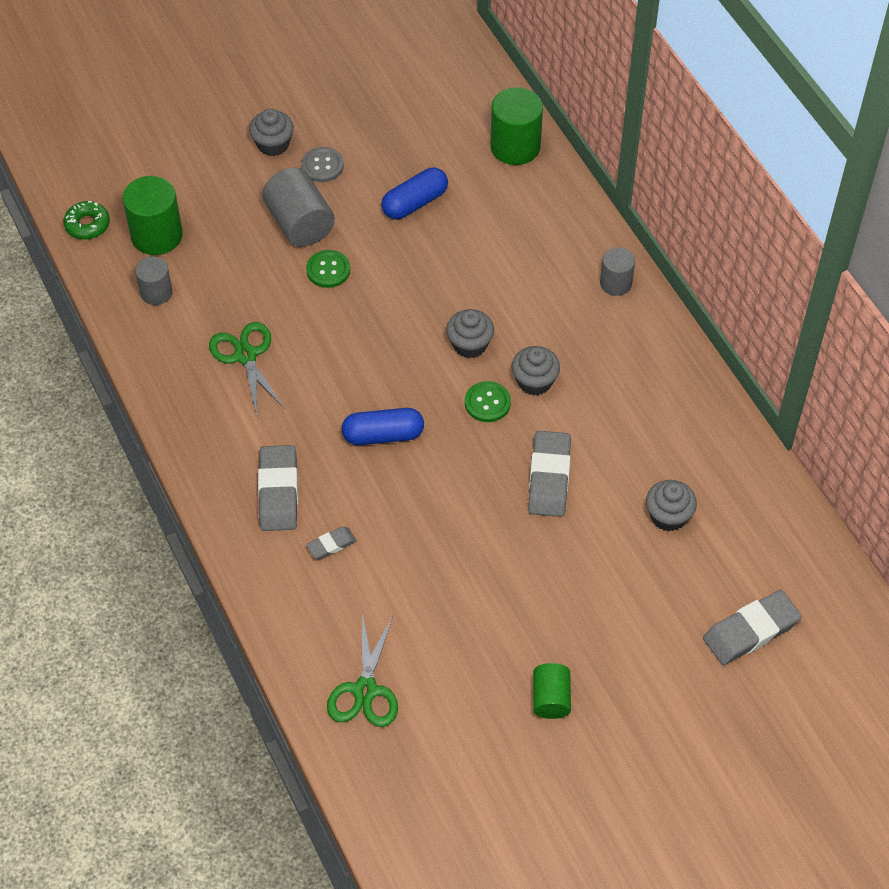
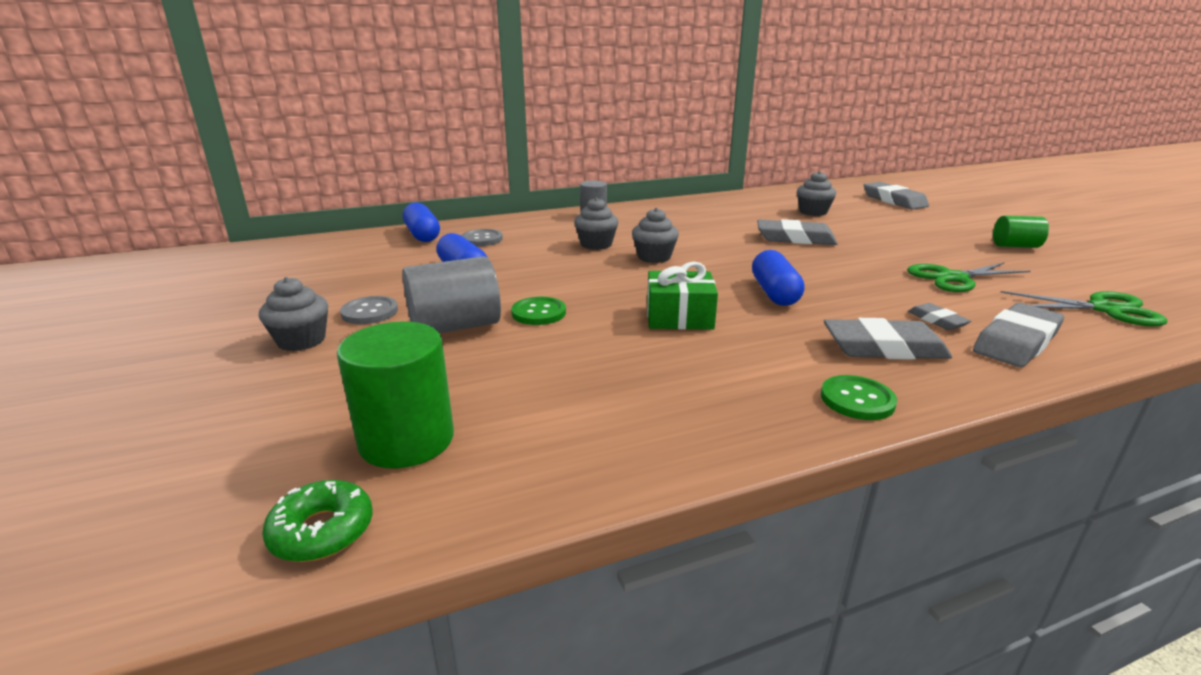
camera: 85 degrees left, 30 degrees down
grey cylinder [135,257,173,305] -> none
green scissors [209,322,285,415] -> green scissors moved to [907,262,1030,292]
green button [465,381,511,422] -> green button moved to [821,375,897,420]
green cylinder [490,87,543,165] -> blue capsule [403,202,440,242]
grey cupcake [512,346,560,396] -> grey cupcake moved to [574,197,619,250]
none -> grey button [461,229,503,246]
none -> green gift [647,261,718,330]
none -> grey eraser [973,303,1064,367]

